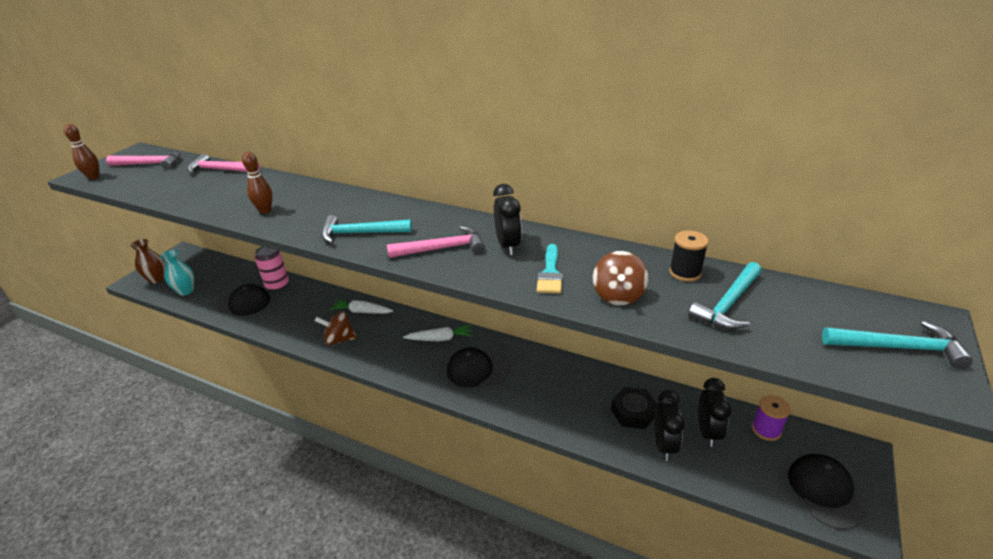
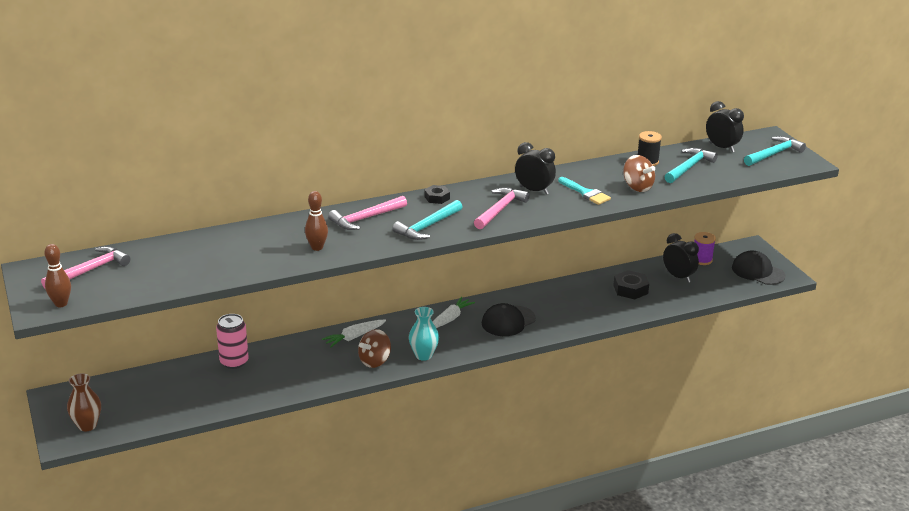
camera: 50 degrees left, 5 degrees down
turquoise vase [160,250,194,296] -> turquoise vase moved to [409,307,439,361]
pink hammer [187,154,260,174] -> pink hammer moved to [328,196,407,230]
black cap [216,284,270,316] -> none
black clock [654,390,685,461] -> black clock moved to [706,101,744,152]
turquoise hammer [688,262,762,330] -> turquoise hammer turned 135 degrees counterclockwise [664,148,718,183]
none -> black nut [425,185,450,204]

